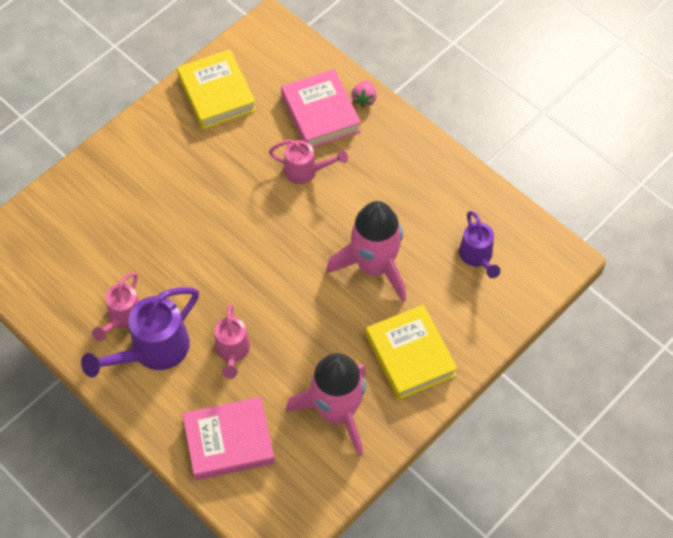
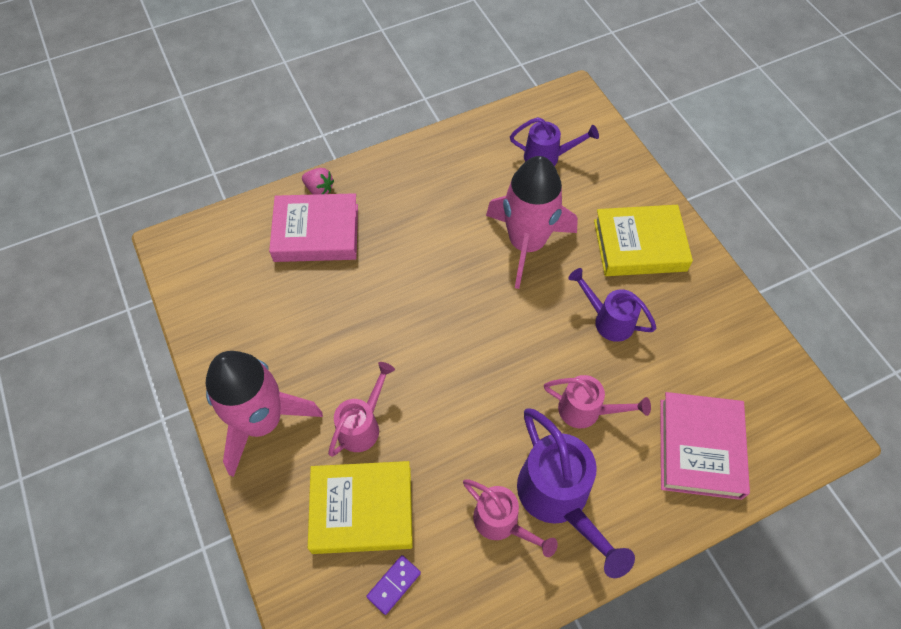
camera: 70 degrees left, 0 degrees up
yellow book [177,49,256,129] -> yellow book moved to [308,461,413,554]
pink watering can [269,139,348,184] -> pink watering can moved to [328,362,395,457]
pink rocket [286,353,366,456] -> pink rocket moved to [206,351,323,477]
none -> purple domino [366,555,421,615]
none -> purple watering can [568,268,657,342]

